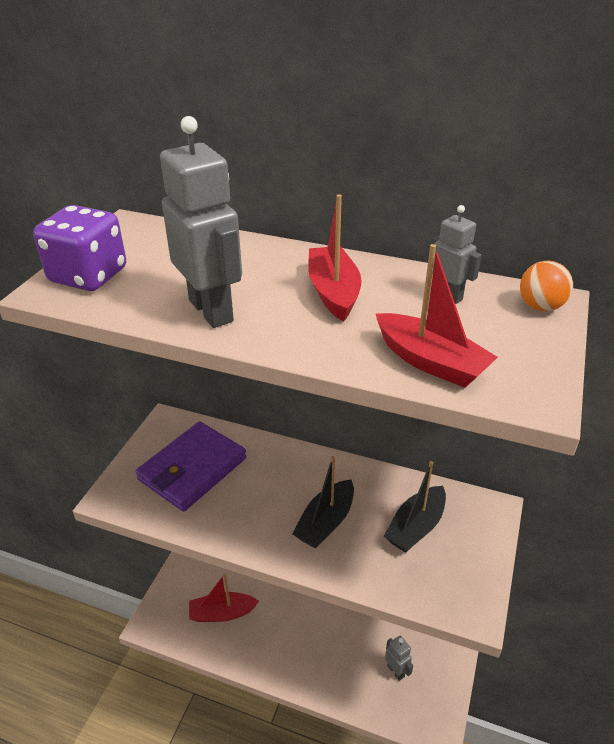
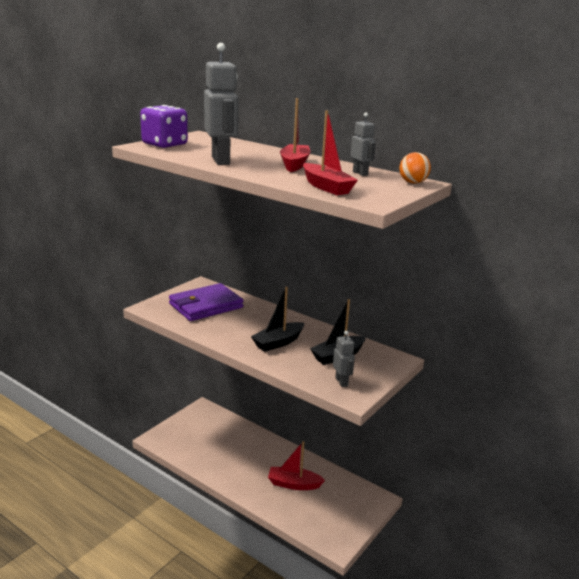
camera: 15 degrees right, 15 degrees down
red boat [189,573,259,622] -> red boat moved to [268,441,325,490]
grey robot [385,636,413,681] -> grey robot moved to [333,331,355,387]

